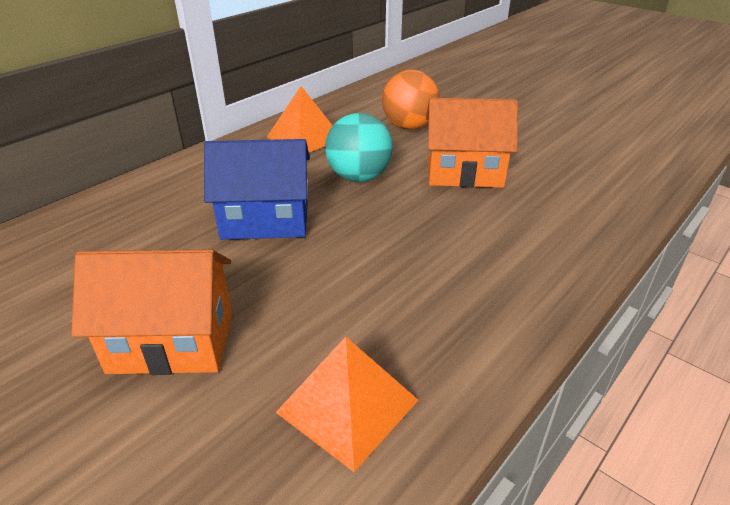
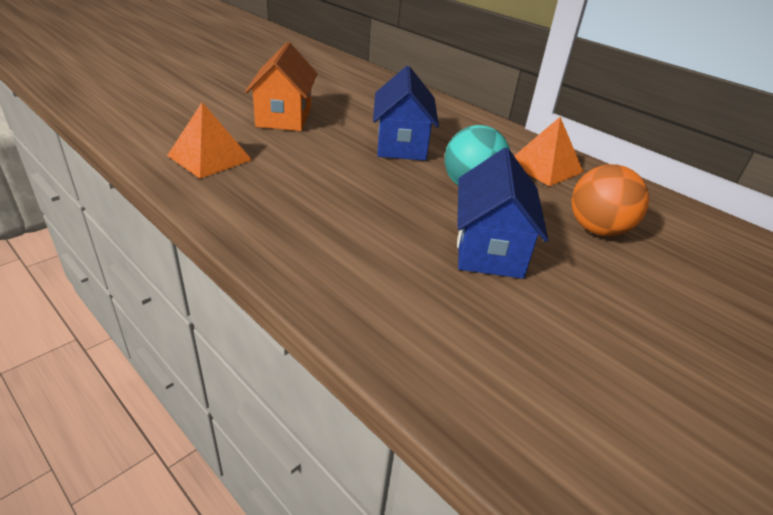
camera: 90 degrees right, 0 degrees up
orange house [426,98,518,188] -> blue house [457,148,548,279]

